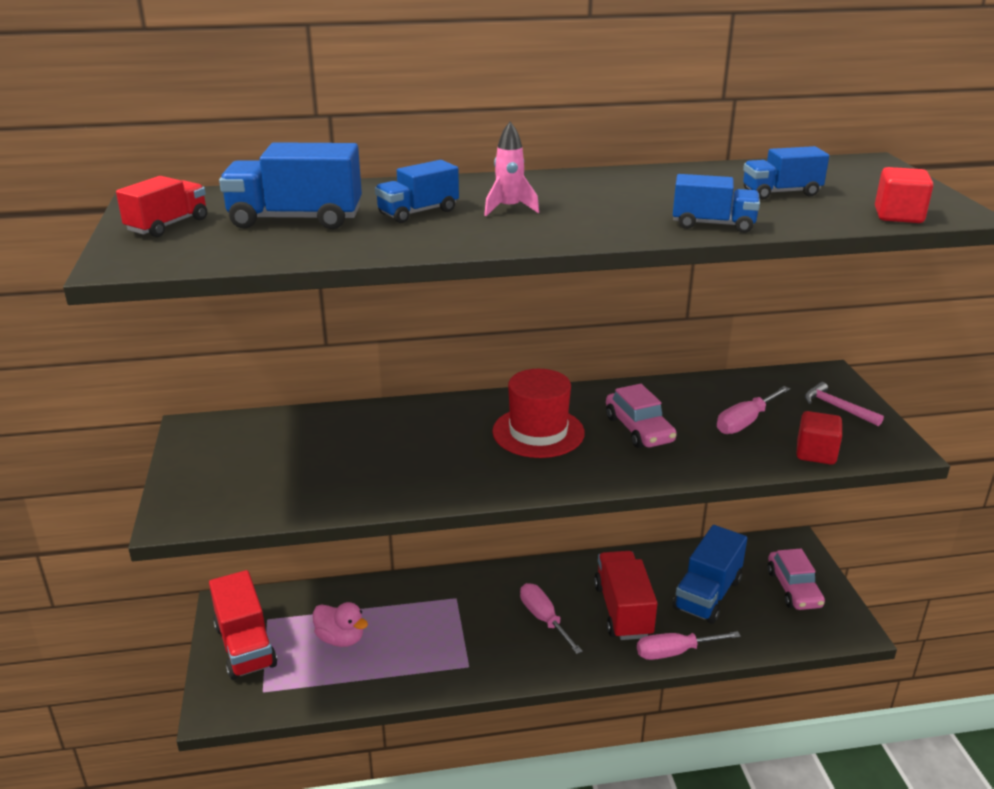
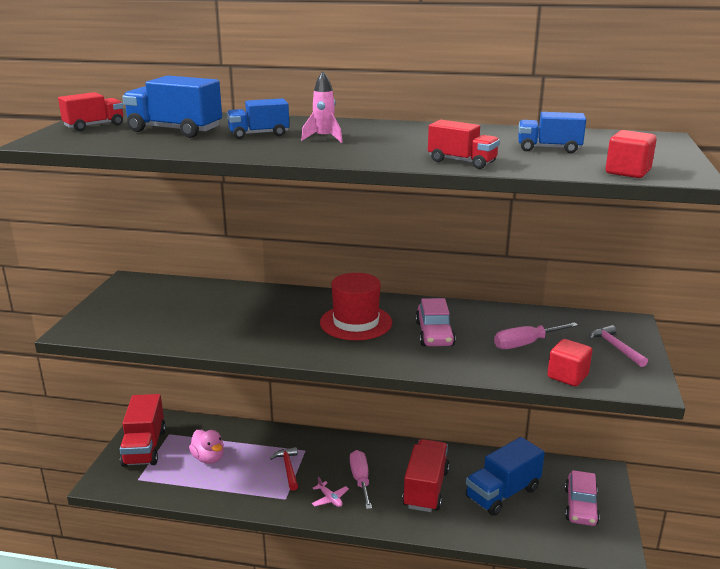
camera: 20 degrees right, 5 degrees down
pink screwdriver [637,631,741,660] -> none
blue truck [673,174,760,233] -> red truck [428,120,500,169]
none -> red hammer [270,447,298,491]
none -> pink plane [312,476,349,507]

